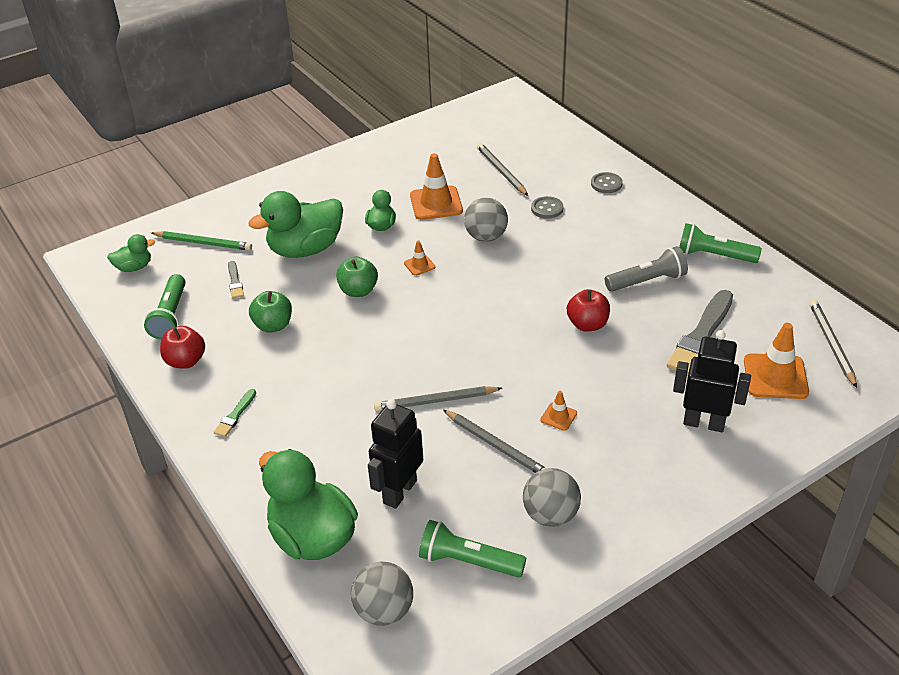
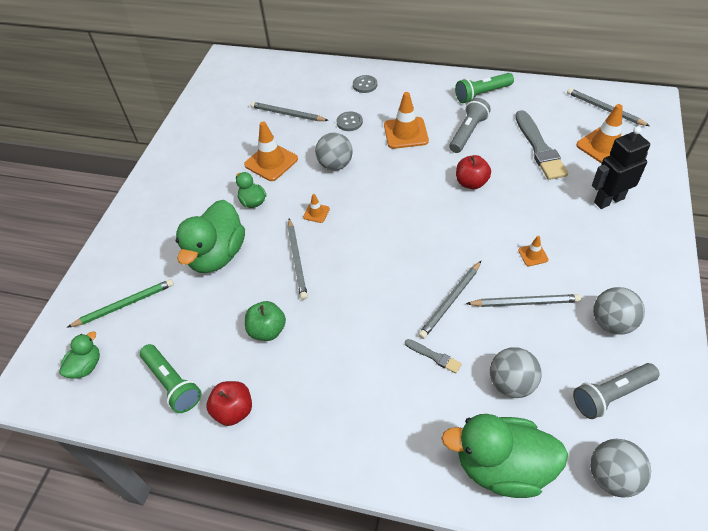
camera: 40 degrees left, 10 degrees up
green brush [214,389,256,437] -> none
grey brush [228,261,244,299] -> grey brush moved to [405,339,462,373]
green apple [336,257,378,297] -> grey pencil [288,218,308,300]
black robot [368,399,423,509] -> grey ball [490,347,542,398]
green flashlight [419,520,526,578] -> grey flashlight [573,363,660,419]
none -> orange traffic cone [384,92,429,149]

